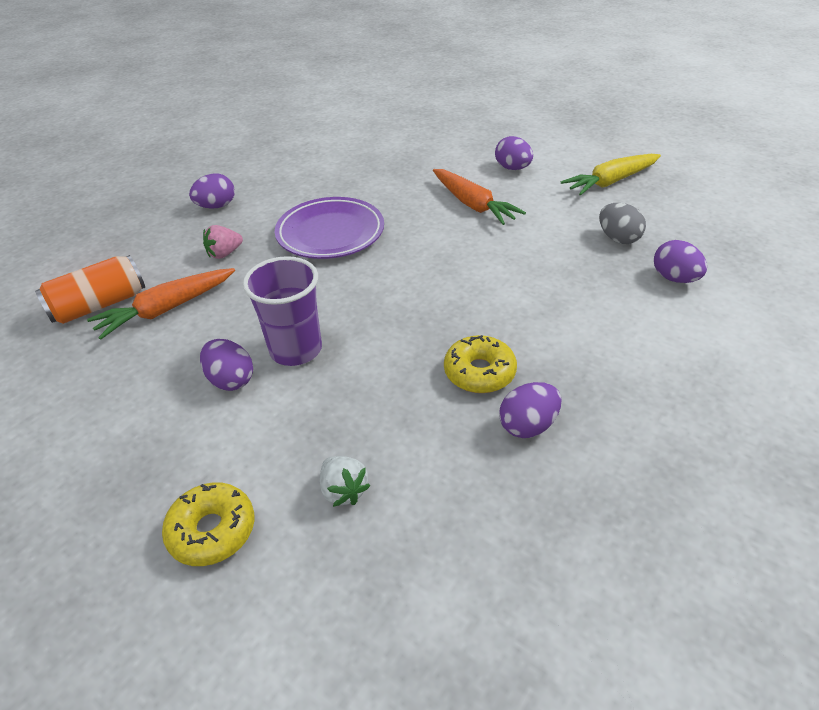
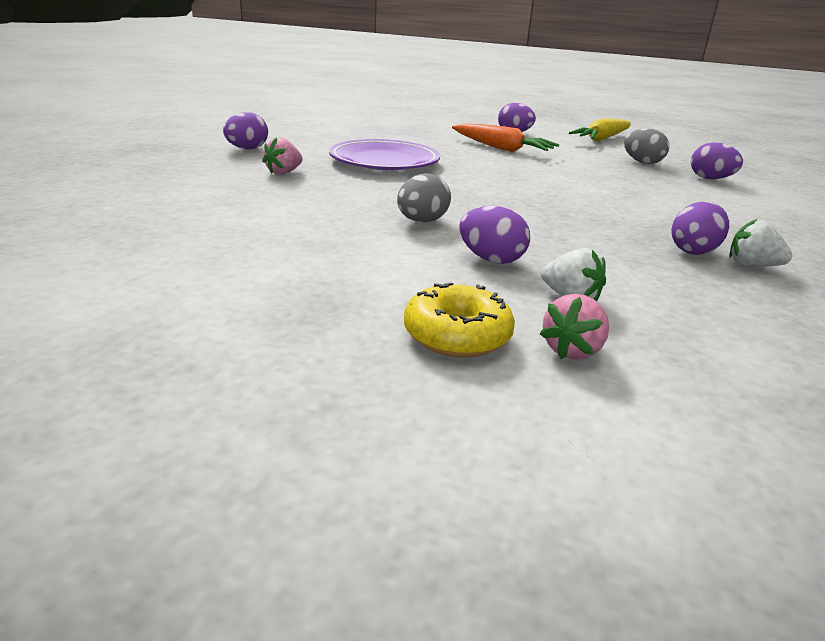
camera: 20 degrees left, 15 degrees down
orange can [35,255,145,324] -> none
orange carrot [87,268,235,340] -> none
purple egg [200,339,253,391] -> purple egg moved to [459,206,530,264]
purple cup [243,256,322,366] -> grey egg [397,173,451,223]
yellow donut [444,335,517,393] -> none
none -> pink strawberry [540,294,609,360]
none -> white strawberry [729,218,792,267]

